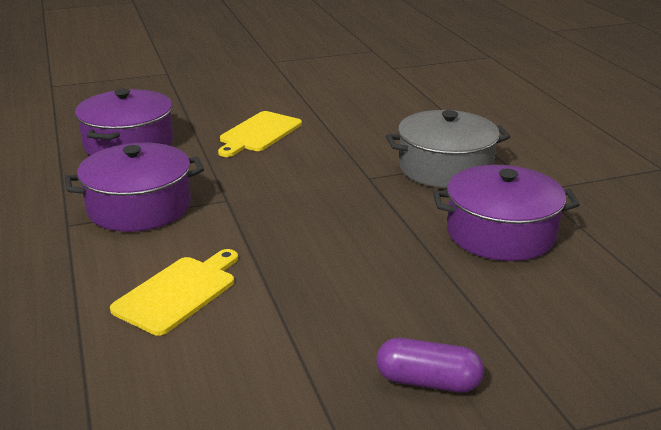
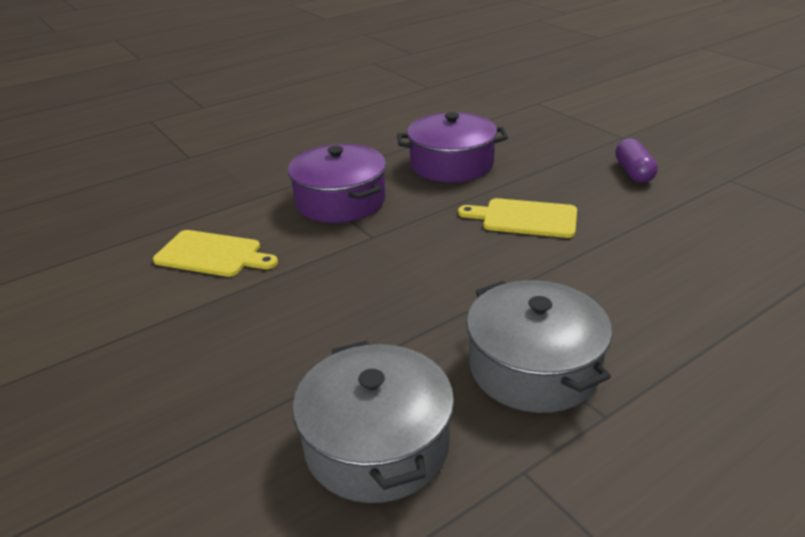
camera: 75 degrees right, 5 degrees up
purple capsule [376,338,484,393] -> purple capsule moved to [615,138,658,183]
purple pot [433,165,580,261] -> grey pot [292,341,454,503]

